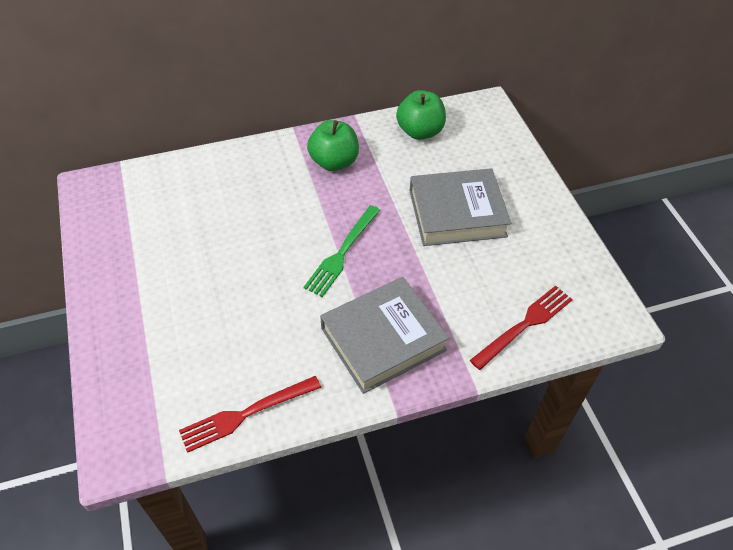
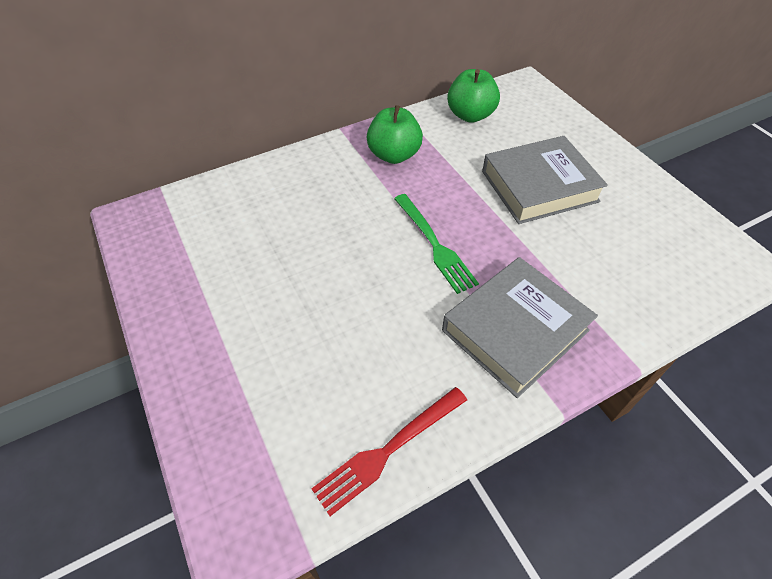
camera: 10 degrees left, 0 degrees up
green fork [303,205,380,297] -> green fork turned 45 degrees counterclockwise [394,194,479,294]
red fork [470,285,573,370] -> none

